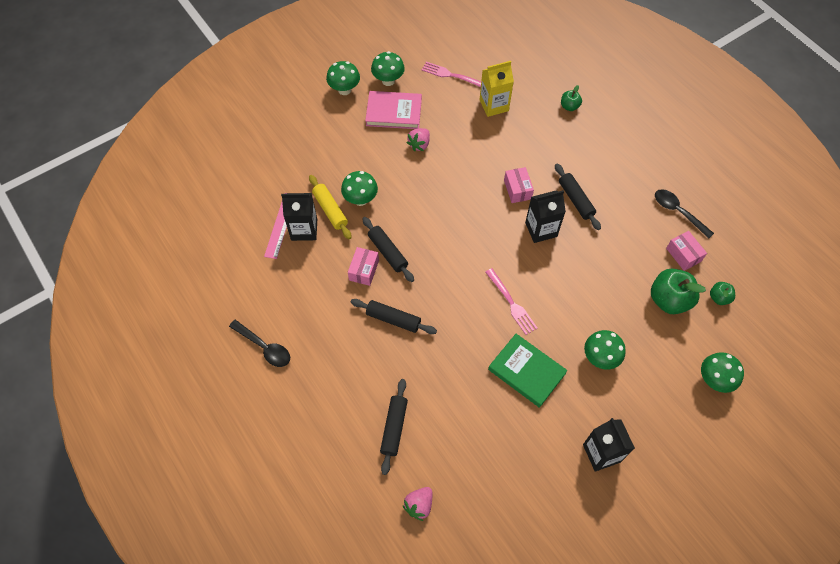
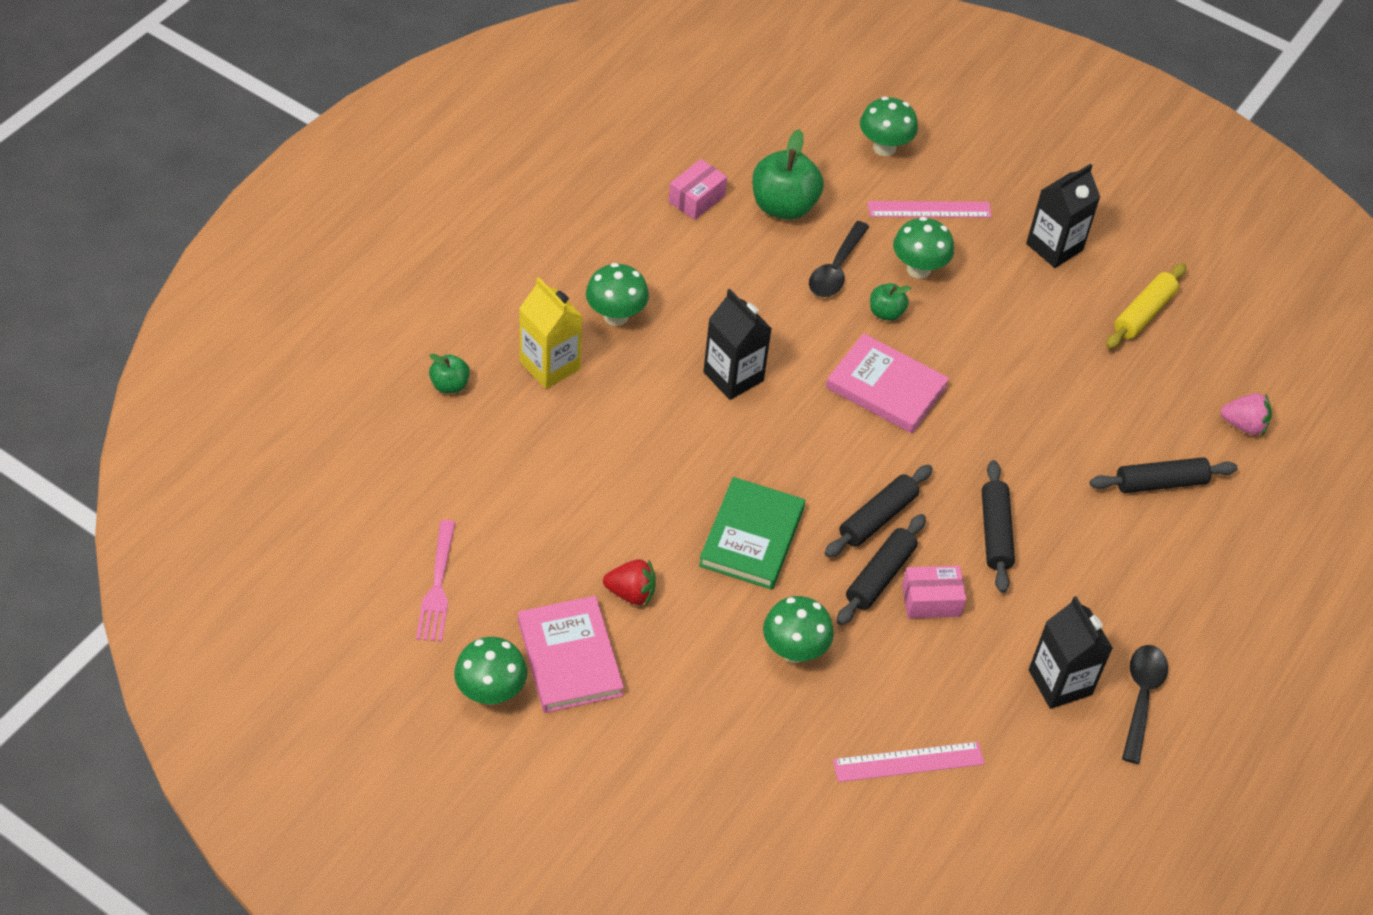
camera: 115 degrees left, 10 degrees down
black carton [281,193,317,241] -> black carton moved to [1029,596,1113,709]
yellow rolling pin [309,175,352,239] -> yellow rolling pin moved to [1106,263,1186,349]
green mushroom [326,61,360,95] -> green mushroom moved to [586,263,649,326]
pink strawberry [406,128,430,151] -> red strawberry [603,559,656,606]
yellow carton [479,61,514,117] -> yellow carton moved to [519,277,582,389]
pink fork [485,268,538,335] -> pink book [826,333,949,433]
green book [488,334,567,408] -> green book moved to [699,477,805,590]
pink box [504,167,534,203] -> none
black rolling pin [555,164,601,230] -> black rolling pin moved to [825,465,933,557]
black spoon [655,189,714,239] -> black spoon moved to [809,221,869,297]
green apple [710,282,735,305] -> green apple moved to [870,283,911,321]
none -> pink ruler [868,201,992,218]

